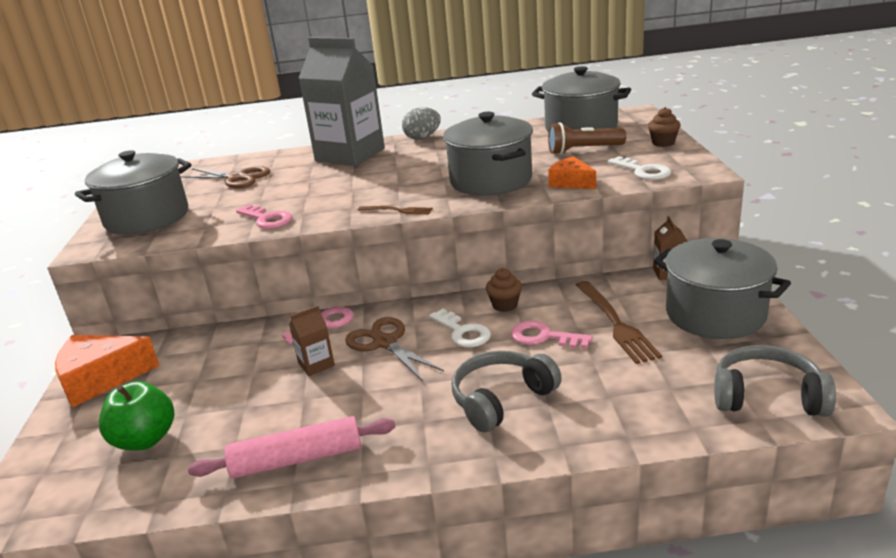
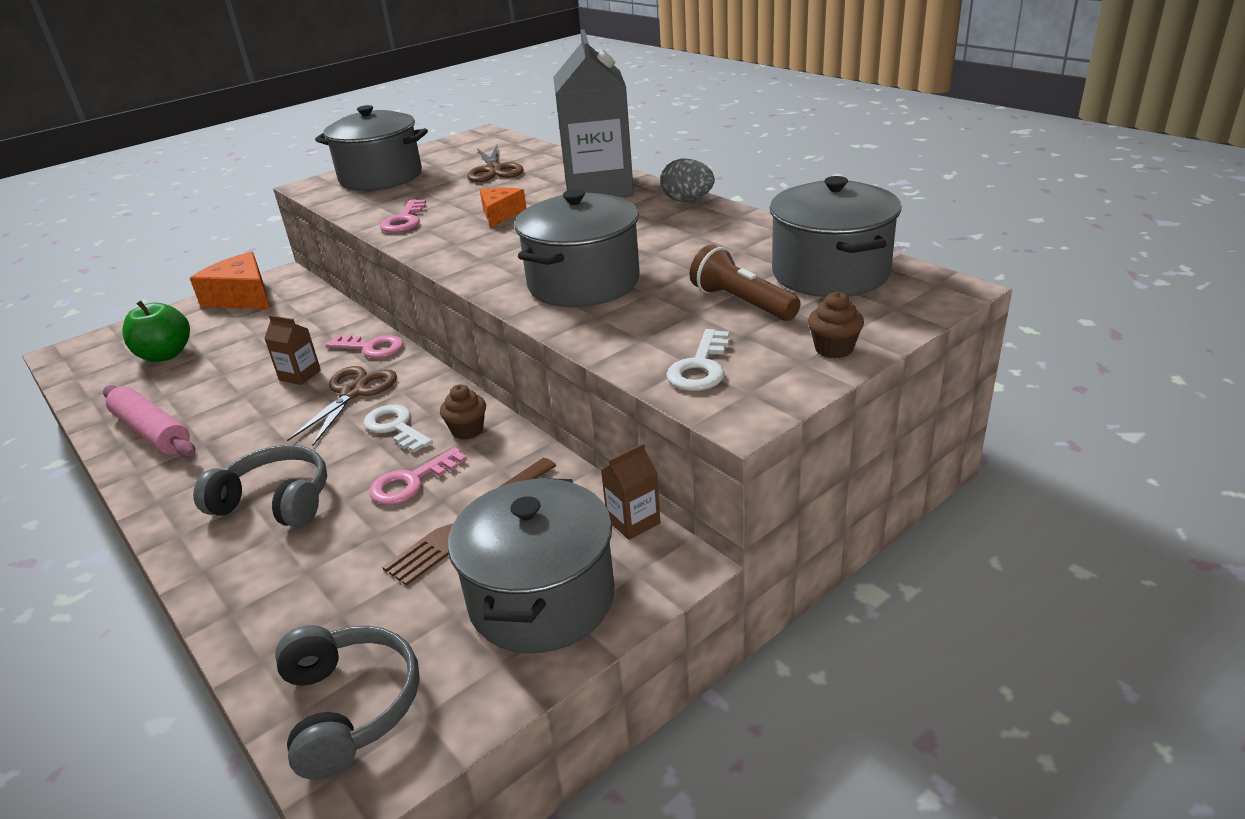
camera: 55 degrees right, 5 degrees up
brown fork [358,206,433,214] -> none
white key [429,309,491,347] -> white key turned 120 degrees clockwise [364,405,433,453]
pink key [511,321,593,348] -> pink key turned 120 degrees counterclockwise [369,447,467,505]
orange cheese [548,156,596,189] -> orange cheese moved to [480,187,526,228]

